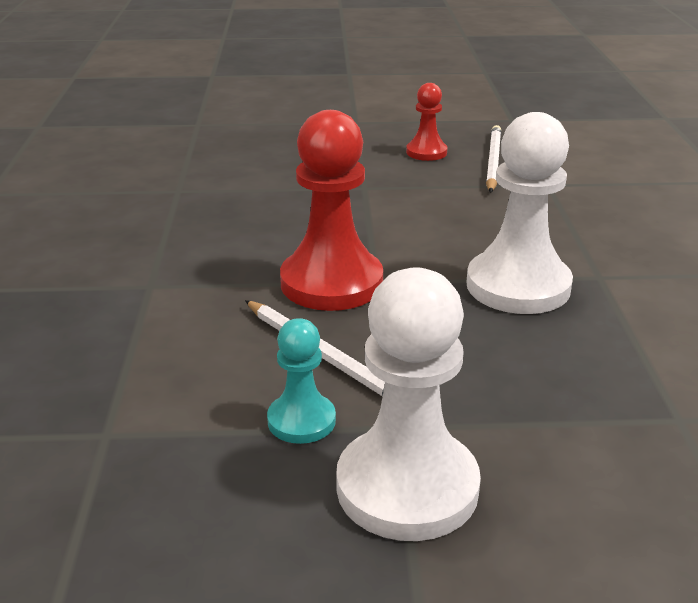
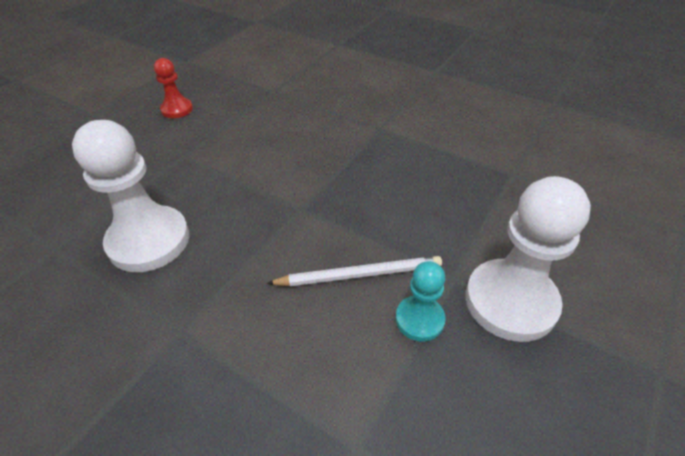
camera: 55 degrees left, 15 degrees up
red pawn [280,110,383,311] -> none
white pawn [466,112,573,314] -> white pawn moved to [72,120,189,272]
white pencil [486,125,501,193] -> none

